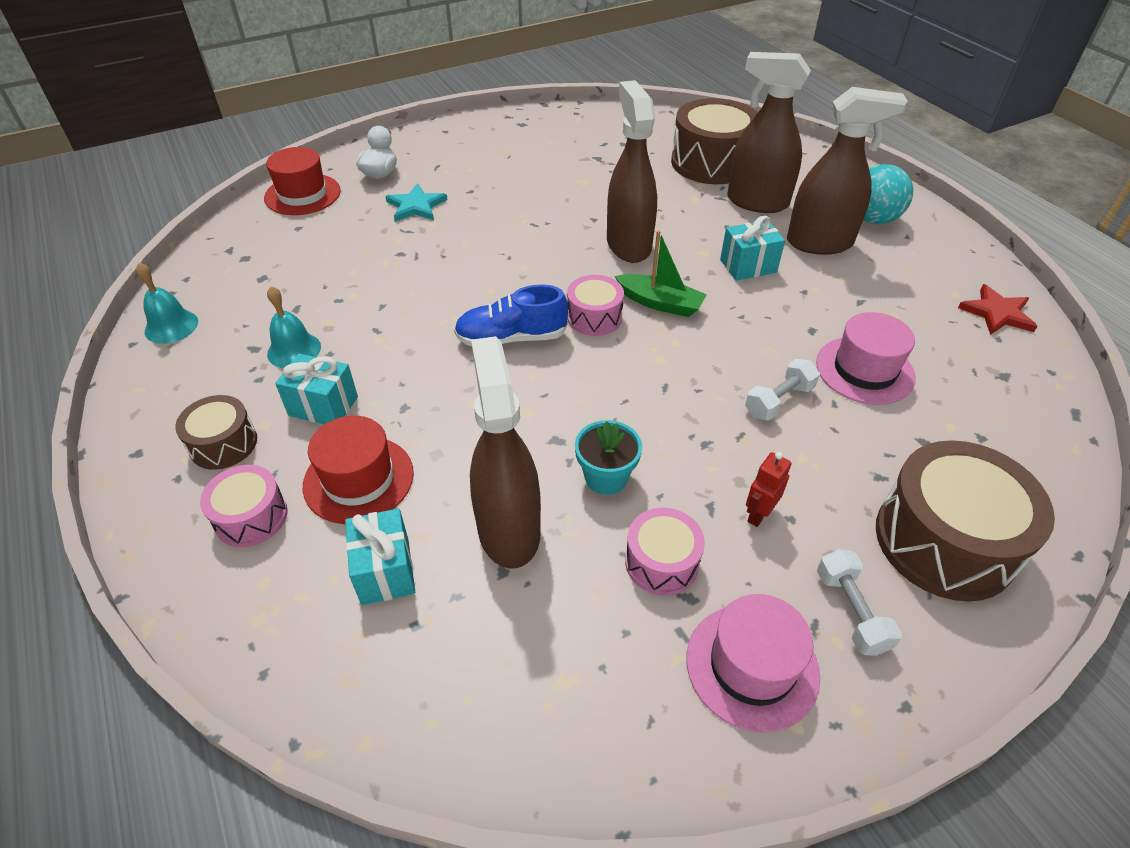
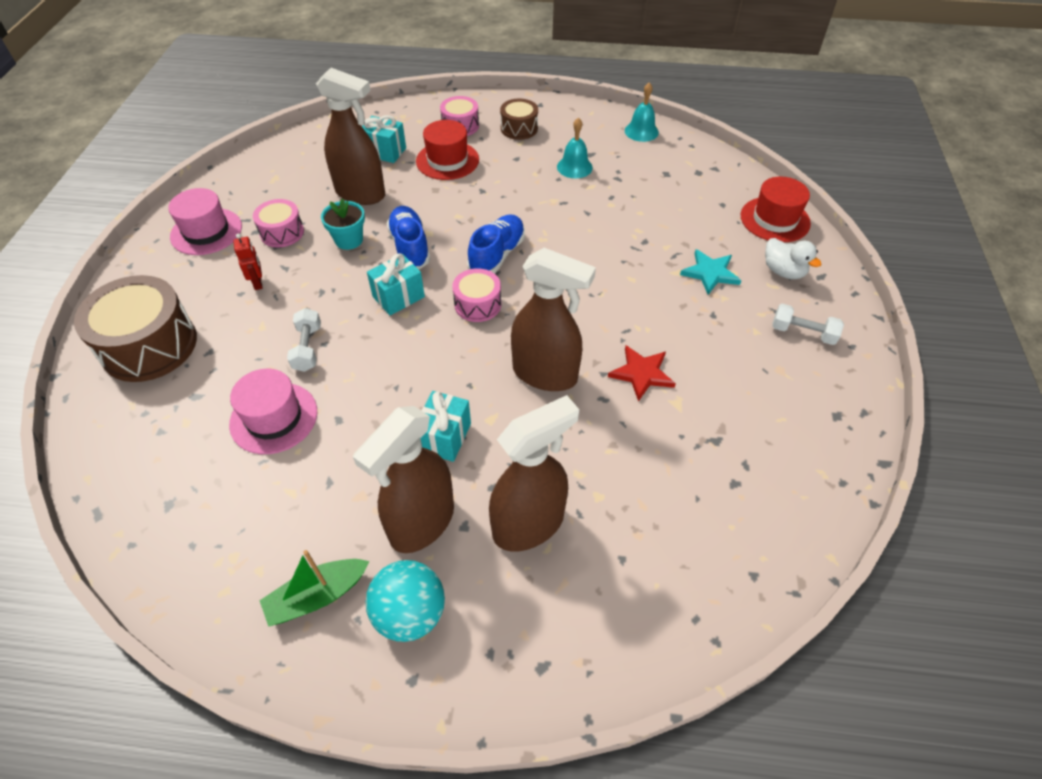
camera: 125 degrees right, 5 degrees up
turquoise gift [275,353,358,424] -> turquoise gift moved to [367,253,425,315]
green boat [615,230,707,317] -> green boat moved to [259,550,370,627]
brown drum [671,98,758,184] -> none
white dumbbell [817,549,902,656] -> white dumbbell moved to [772,304,844,345]
red star [958,284,1038,335] -> red star moved to [608,346,676,401]
none -> blue shoe [387,206,430,270]

